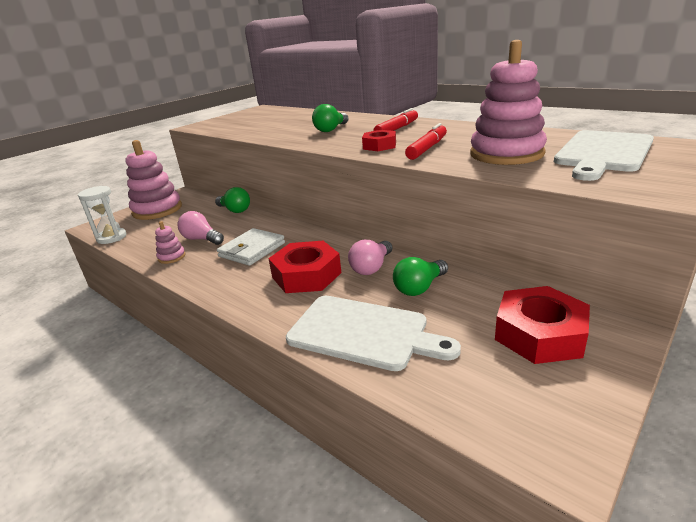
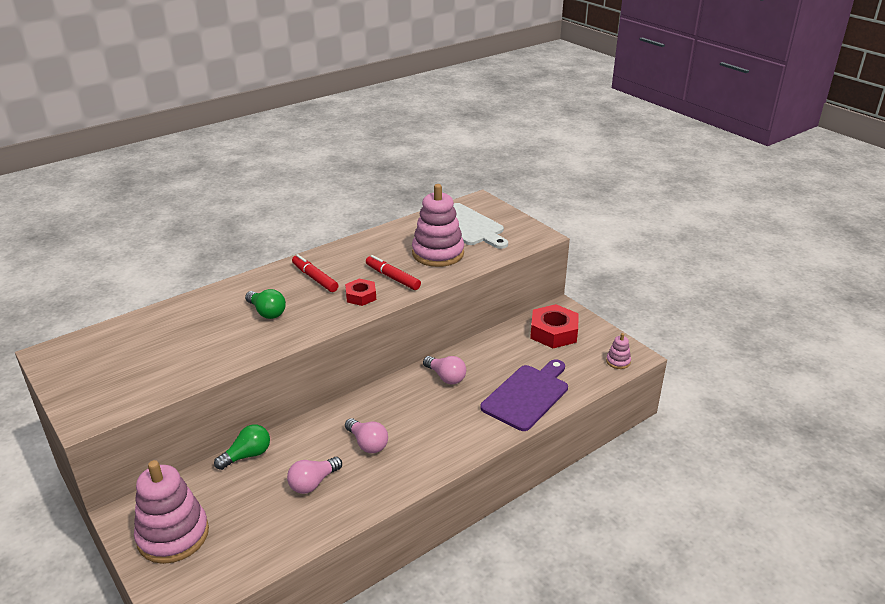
camera: 80 degrees left, 5 degrees up
white hourglass [78,186,127,244] -> none
pink stacking toy [155,221,185,264] -> pink stacking toy moved to [606,333,631,369]
white wallet [217,228,285,266] -> pink light bulb [345,418,388,453]
red nut [268,241,341,293] -> none
white cutting board [286,296,461,371] -> purple cutting board [480,359,568,431]
green light bulb [393,257,448,296] -> none

